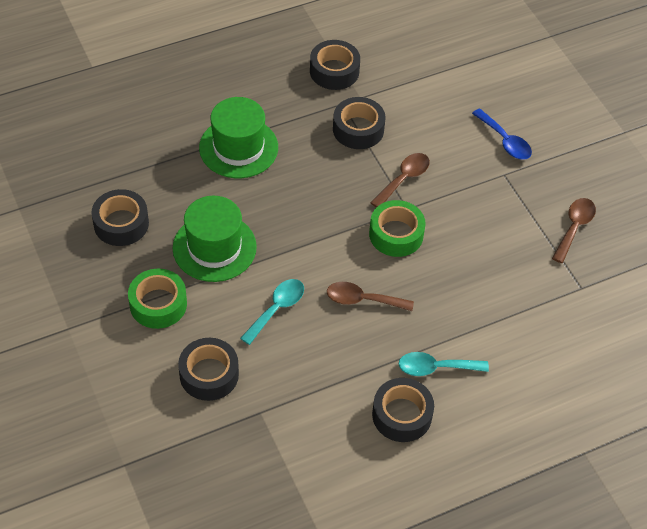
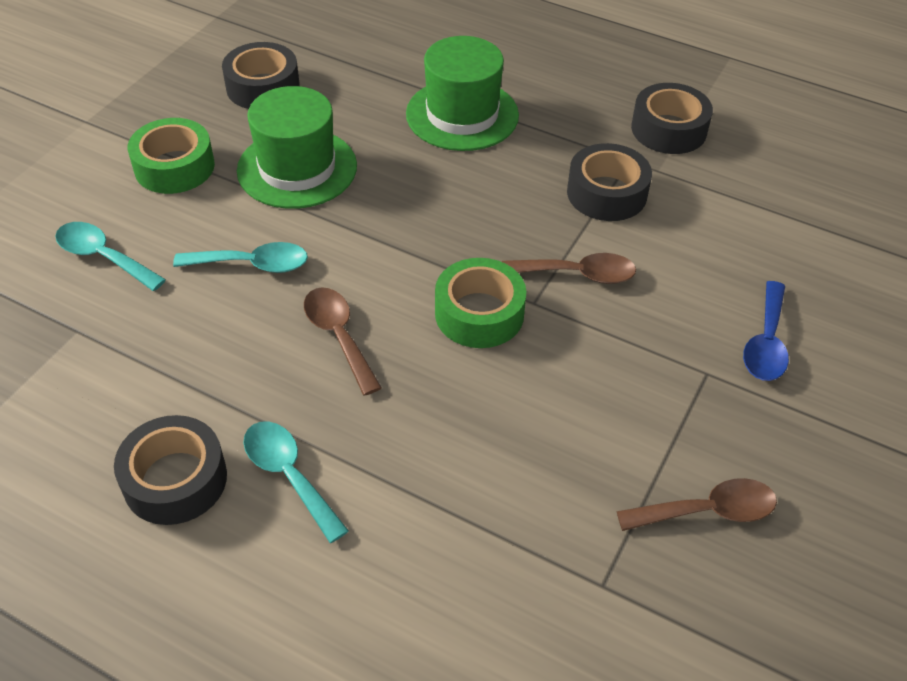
camera: 55 degrees right, 5 degrees down
black tape [178,338,239,401] -> turquoise spoon [55,222,166,291]

